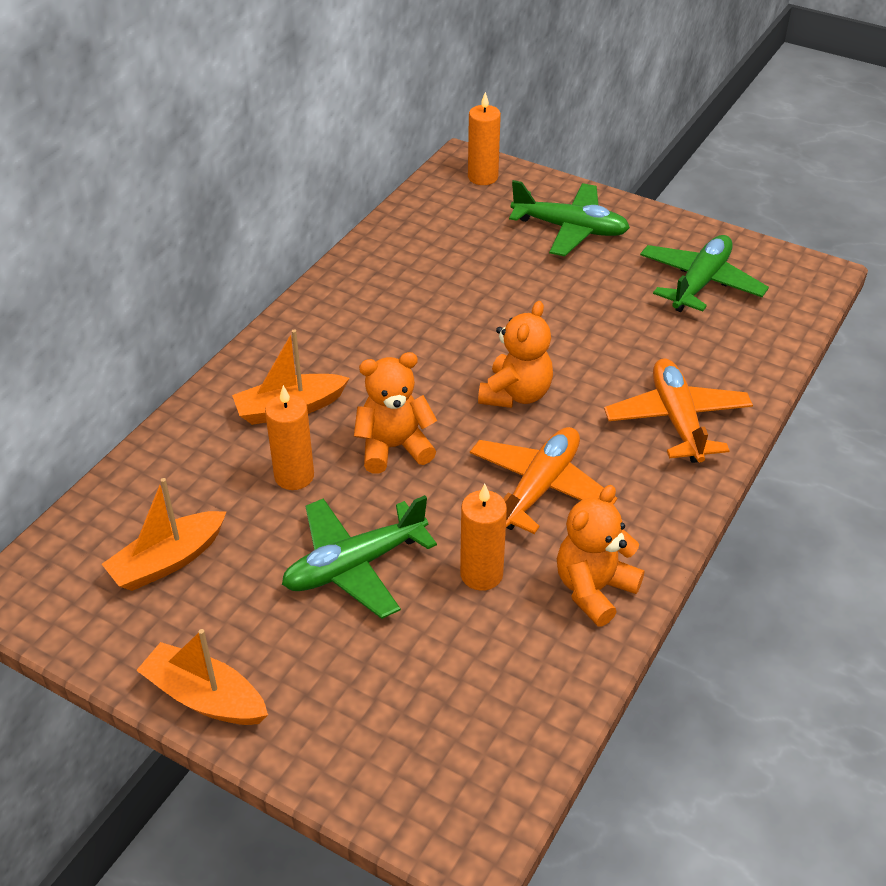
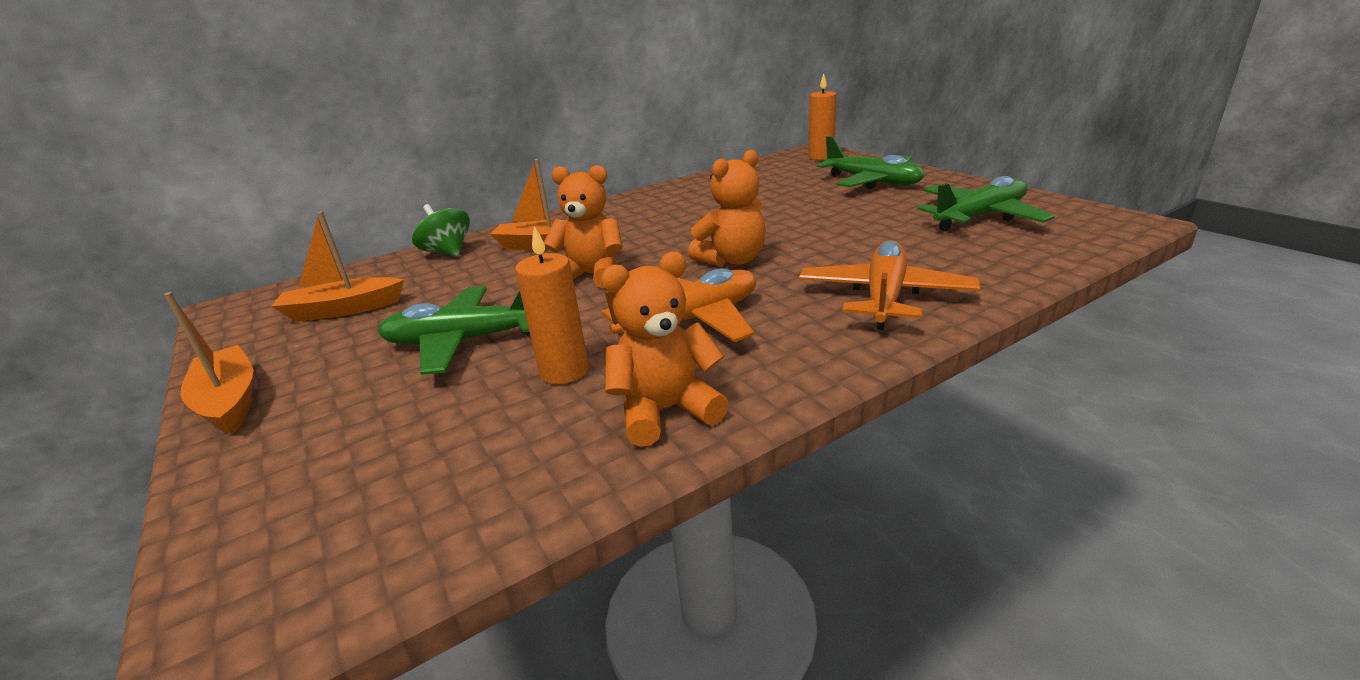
camera: 30 degrees right, 15 degrees down
orange candle [265,385,314,490] -> none
none -> green spinning top [412,204,470,256]

